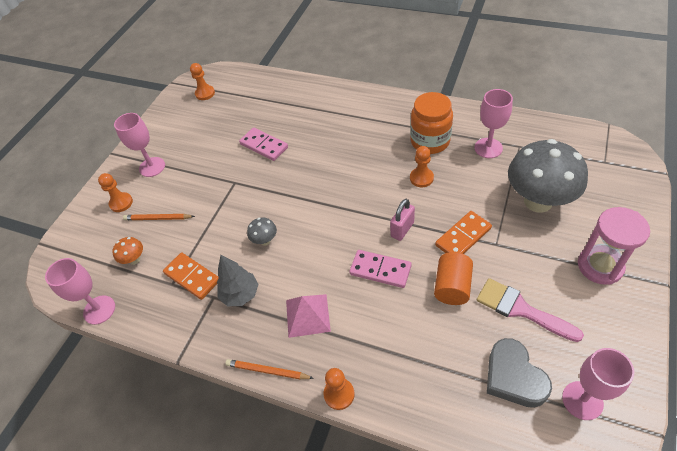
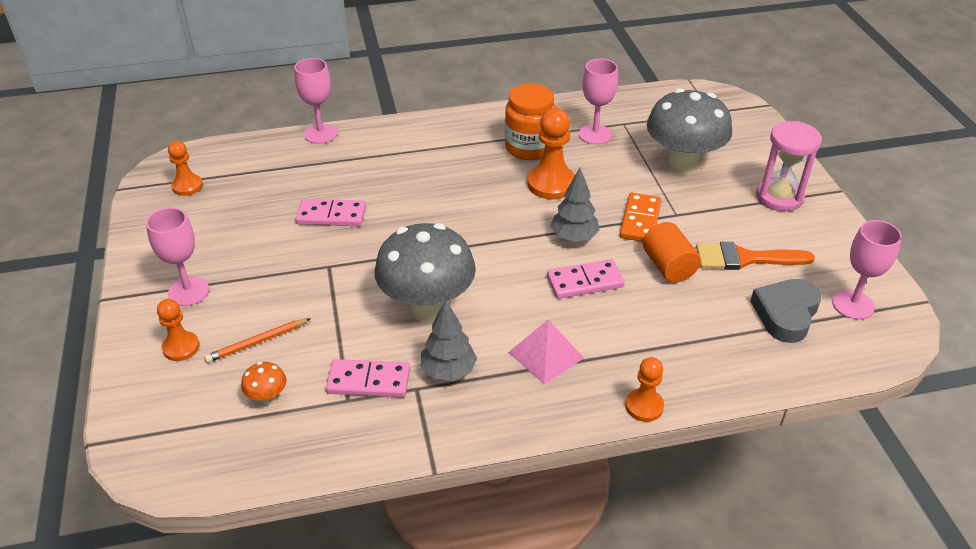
camera: 40 degrees left, 10 degrees down
pink goblet [45,258,115,325] -> pink goblet moved to [294,58,337,144]
orange domino [163,253,219,300] -> pink domino [326,359,410,397]
orange pencil [225,359,314,379] -> none
grey mushroom [247,217,277,246] -> grey mushroom [374,223,476,322], size x2.44
pink padlock [390,199,415,241] -> grey tree [550,168,600,242]
orange pawn [410,146,434,187] -> orange pawn [527,108,575,199], size x1.63
pink brush [477,278,584,342] -> orange brush [696,242,815,270]
grey heart [487,338,552,408] -> grey heart turned 90 degrees clockwise [750,279,821,343]

